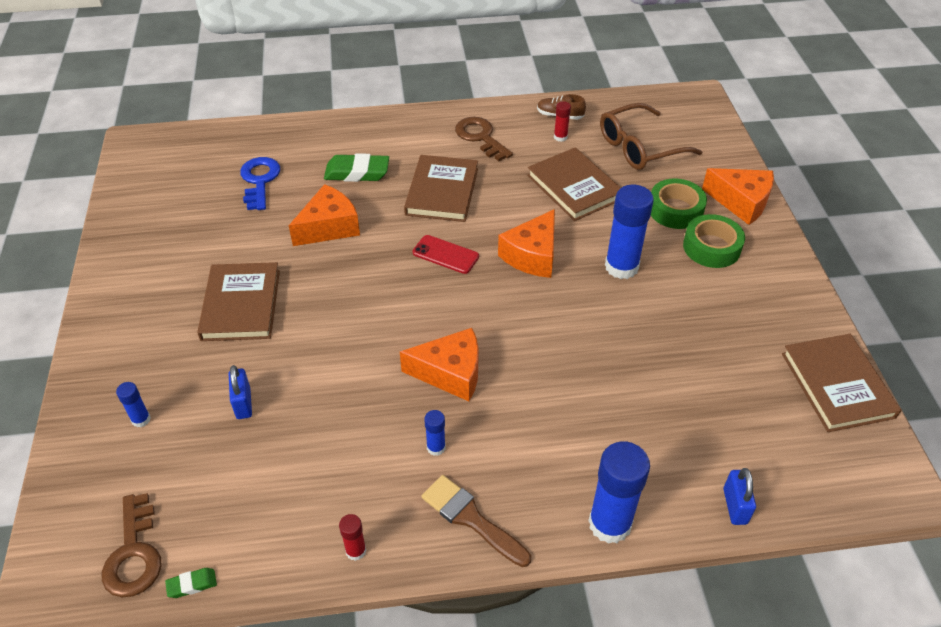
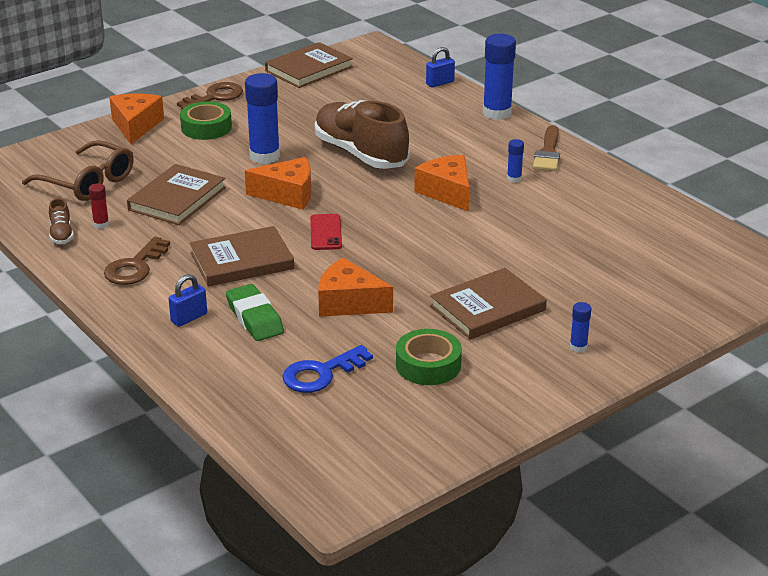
camera: 120 degrees left, 15 degrees down
brown key [102,493,162,597] -> brown key moved to [177,82,243,109]
blue glue stick [116,382,151,427] -> blue glue stick moved to [570,302,592,352]
green eraser [165,568,217,598] -> none
blue padlock [229,365,252,419] -> blue padlock moved to [169,274,207,327]
red glue stick [339,514,366,561] -> none
green tape [651,178,707,229] -> green tape moved to [396,329,462,385]
none -> brown shoe [315,100,410,169]

